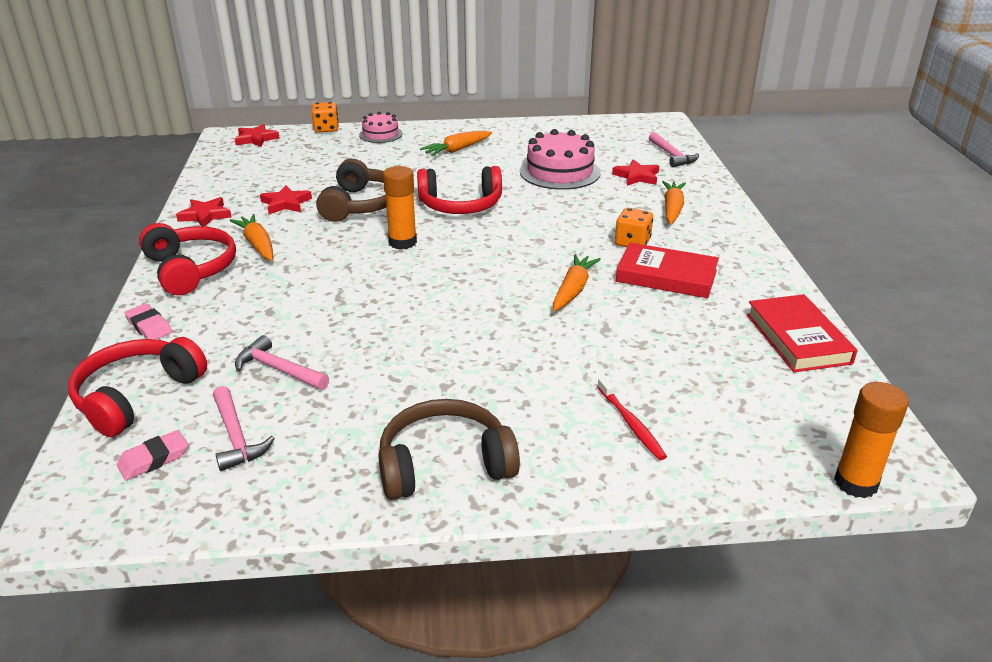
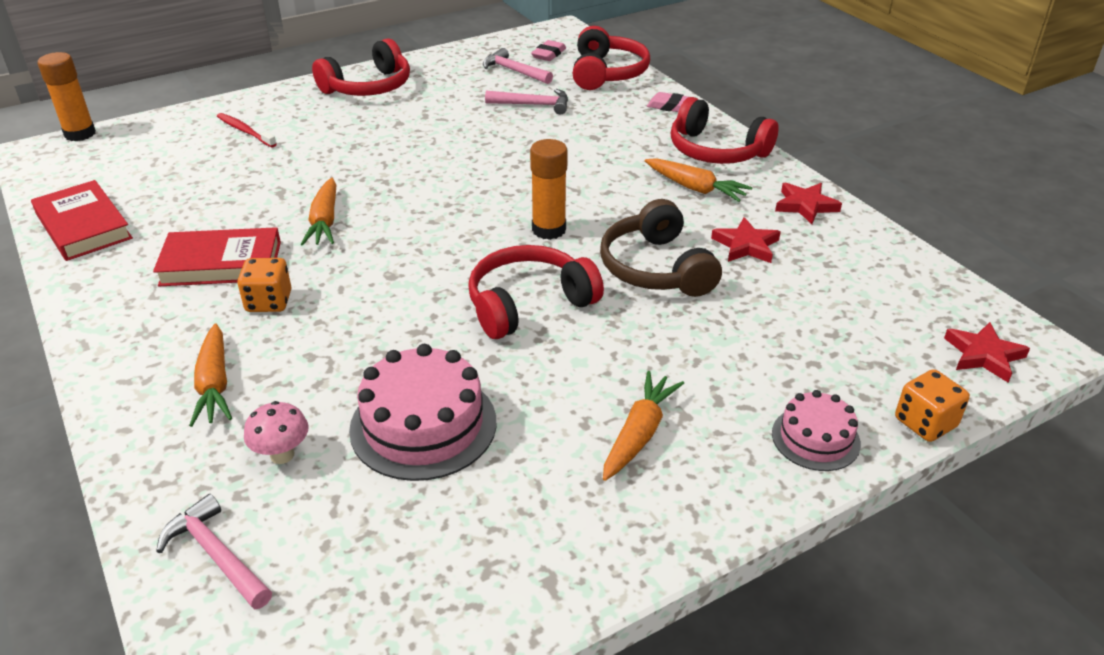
camera: 155 degrees right, 5 degrees up
brown headphones [378,399,520,500] -> red headphones [312,38,410,96]
red star [612,160,659,186] -> pink mushroom [244,401,308,464]

